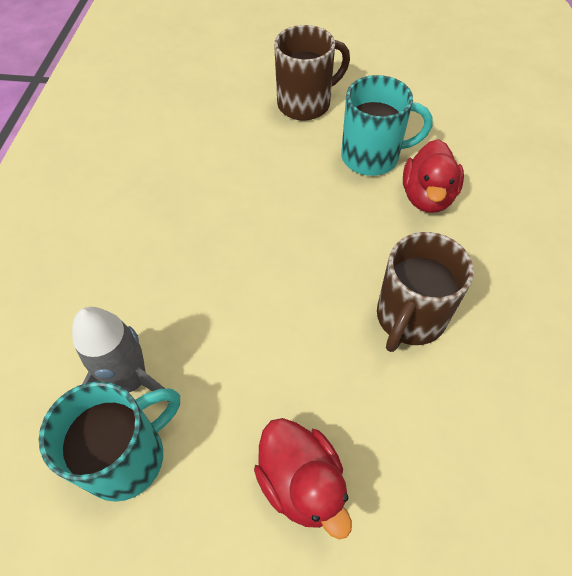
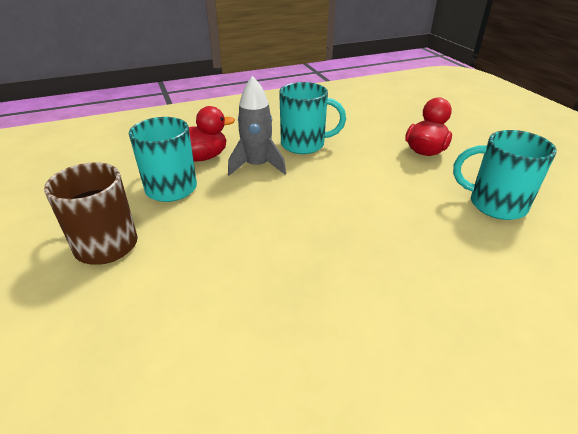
camera: 120 degrees left, 20 degrees down
grey rocket [72,307,169,402] -> grey rocket moved to [228,76,286,176]
brown mug [377,232,474,352] -> turquoise mug [279,82,346,154]

